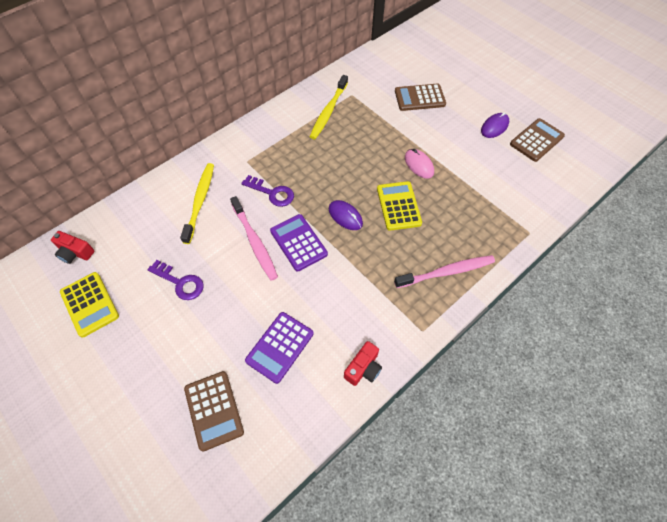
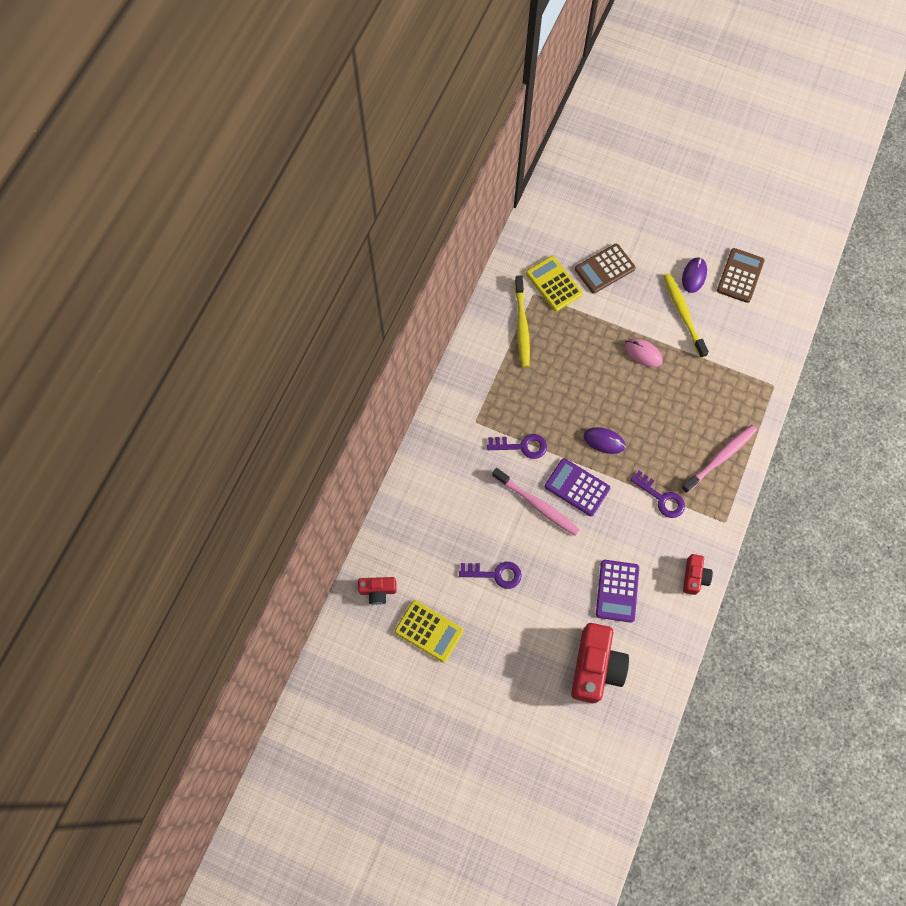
camera: 25 degrees left, 10 degrees up
yellow toothbrush [180,163,214,244] -> yellow toothbrush moved to [663,273,709,358]
brown calculator [184,371,244,452] -> red camera [571,623,629,703]
yellow calculator [377,181,422,231] -> yellow calculator moved to [526,256,583,311]
none -> purple key [630,471,685,518]

